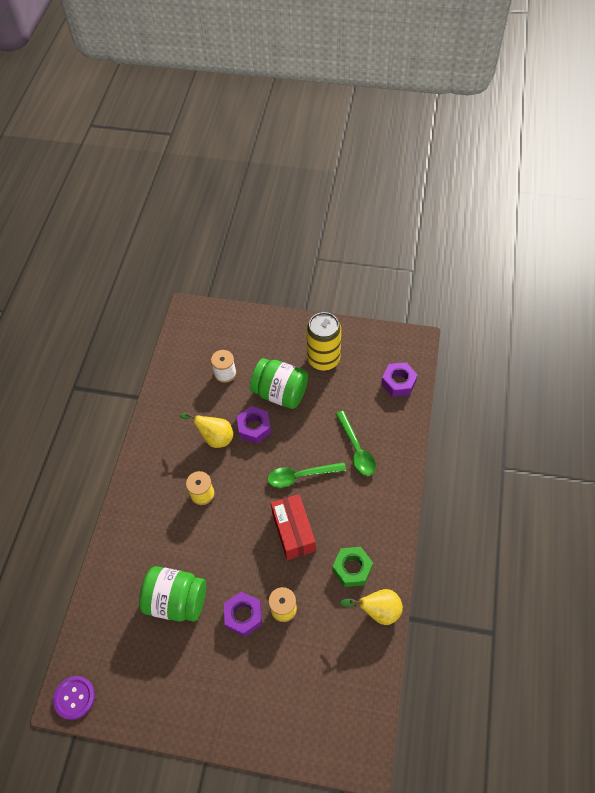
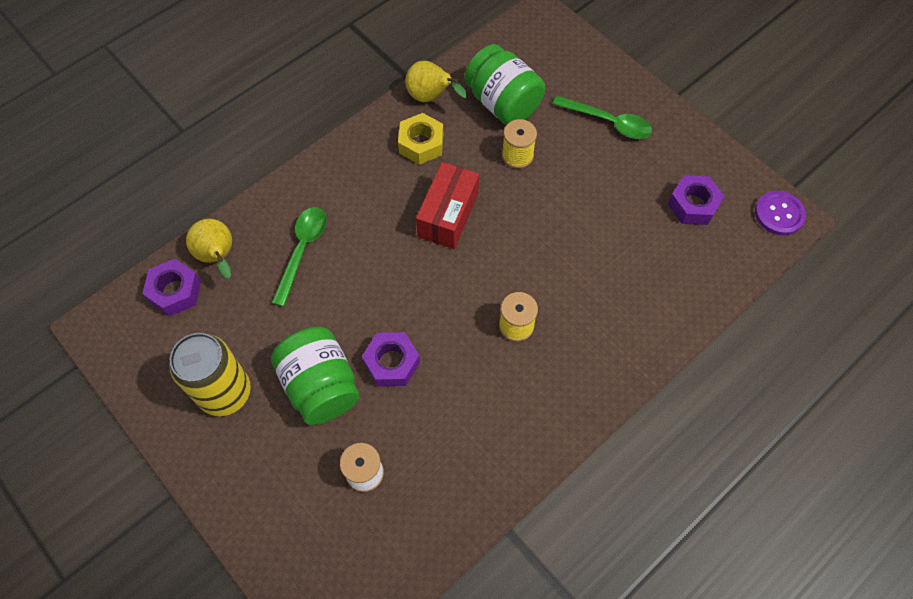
camera: 145 degrees left, 5 degrees up
green jar [139,566,206,622] -> green jar moved to [465,44,545,125]
yellow pear [180,413,233,448] -> yellow pear moved to [186,219,232,278]
purple nut [224,591,262,637] -> purple nut moved to [668,175,725,225]
green spoon [267,462,346,488] -> green spoon moved to [553,96,652,139]
green nut [332,547,373,587] -> yellow nut [398,113,443,165]

